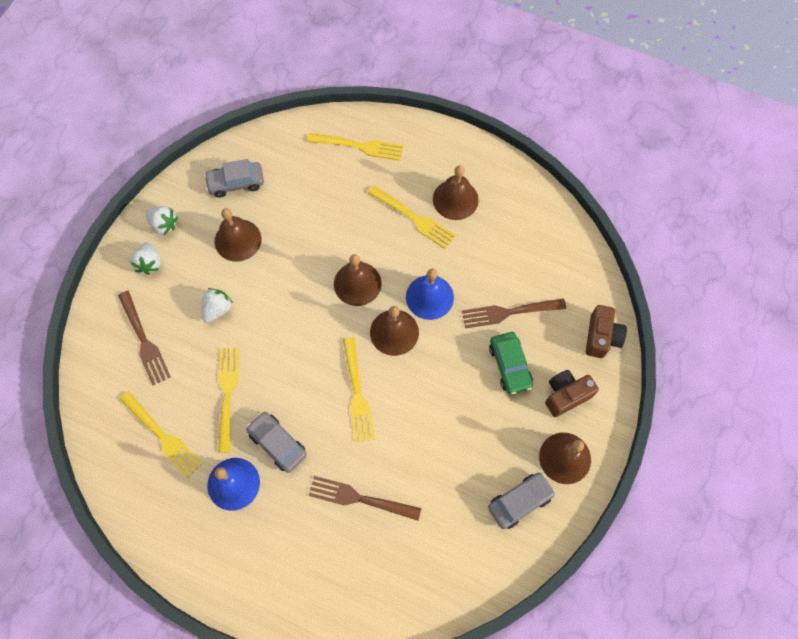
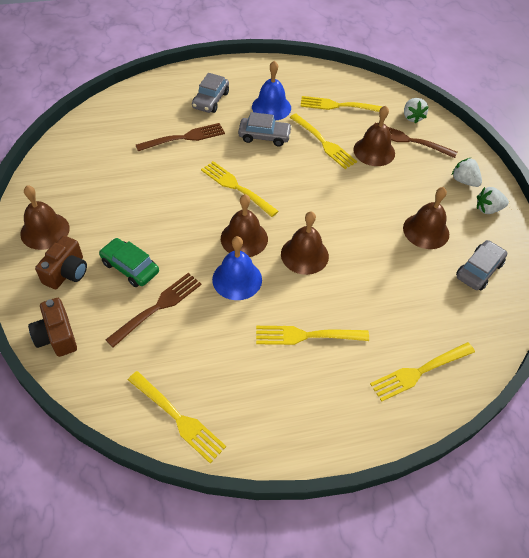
camera: 140 degrees right, 15 degrees down
white strawberry [202,288,233,322] -> white strawberry moved to [404,98,429,124]
brown bell [433,166,479,220] -> brown bell moved to [353,105,395,166]
grey car [488,473,556,529] -> grey car moved to [192,73,229,113]
none -> yellow fork [128,371,226,463]

